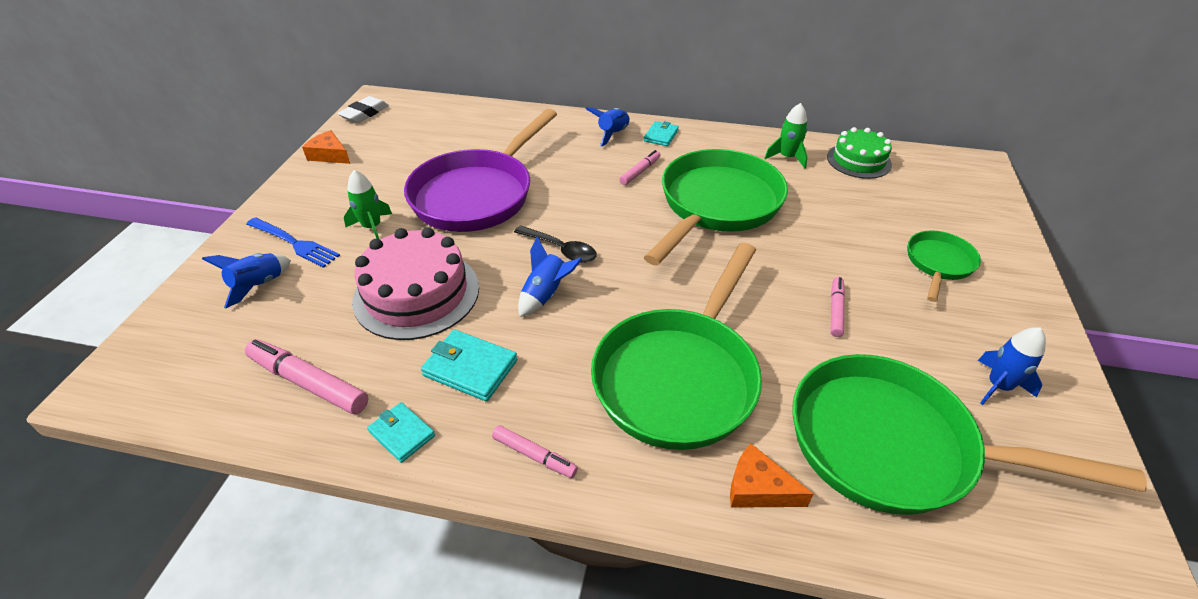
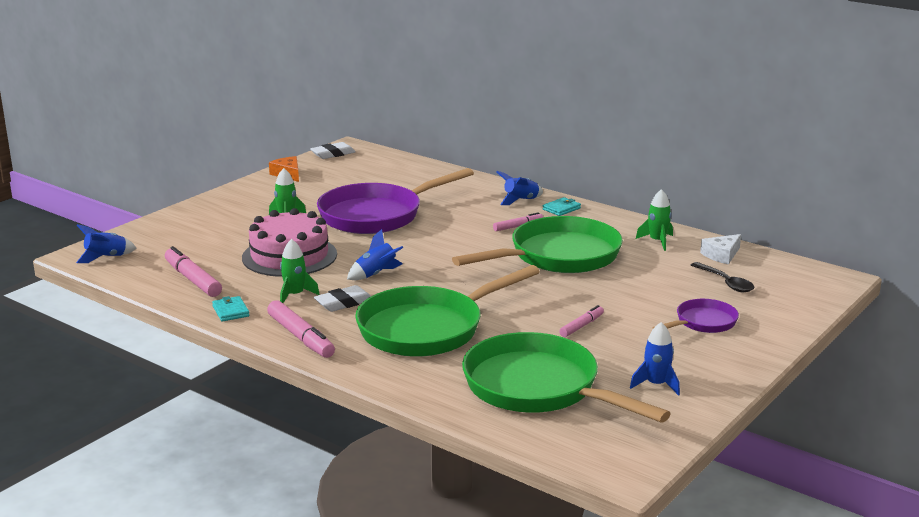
camera: 25 degrees right, 20 degrees down
blue rocket [202,253,291,309] -> blue rocket moved to [76,224,136,263]
blue fork [247,217,340,268] -> none
turquoise wallet [421,330,517,401] -> green rocket [280,239,320,303]
pink marker [492,425,578,478] -> pink marker [267,300,335,358], size x1.72
black spoon [514,225,597,263] -> black spoon moved to [691,262,754,292]
orange cheese [730,444,814,508] -> none
green cake [827,127,892,179] -> white cheese [700,234,741,264]
green pan [908,230,981,302] -> purple pan [653,299,739,333]
none -> white eraser [314,285,371,312]

